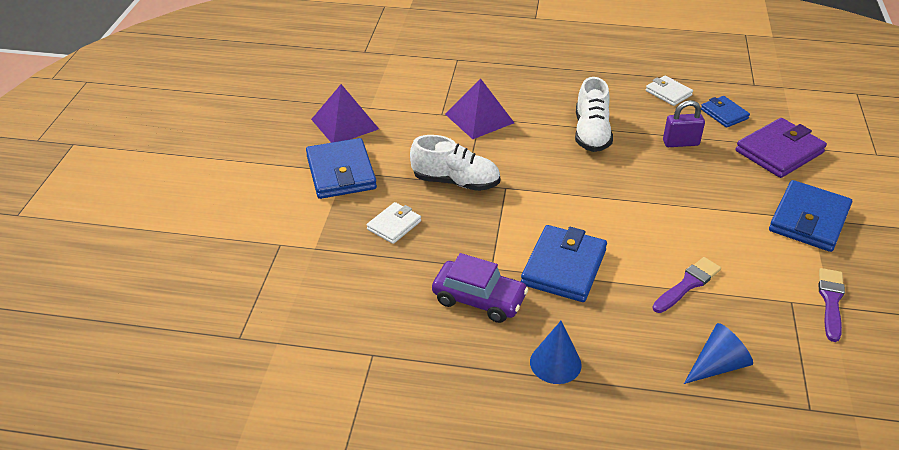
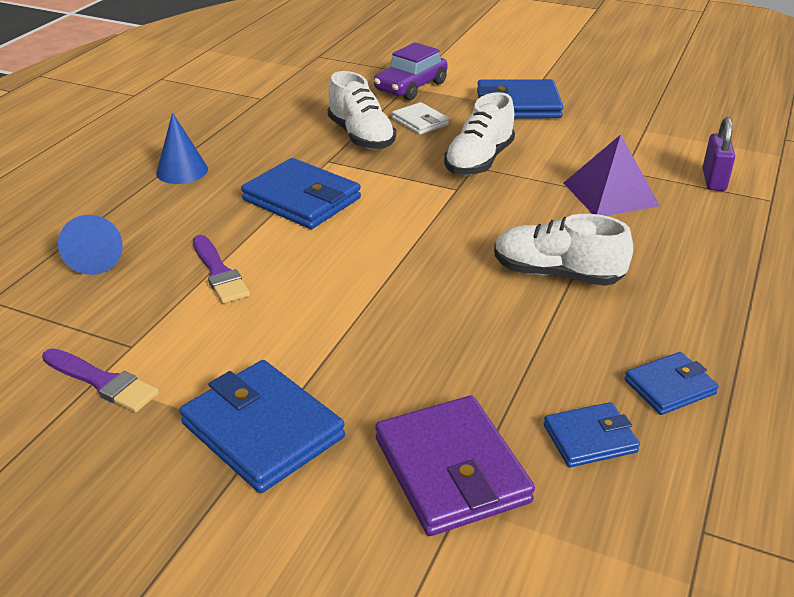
camera: 105 degrees right, 5 degrees down
purple pyramid [311,84,379,143] -> none
purple car [432,253,528,323] -> purple car moved to [374,42,448,100]
white wallet [646,76,693,106] -> blue wallet [624,352,719,415]
purple padlock [663,100,705,147] -> purple padlock moved to [703,117,735,191]
none -> white shoe [328,71,396,150]

